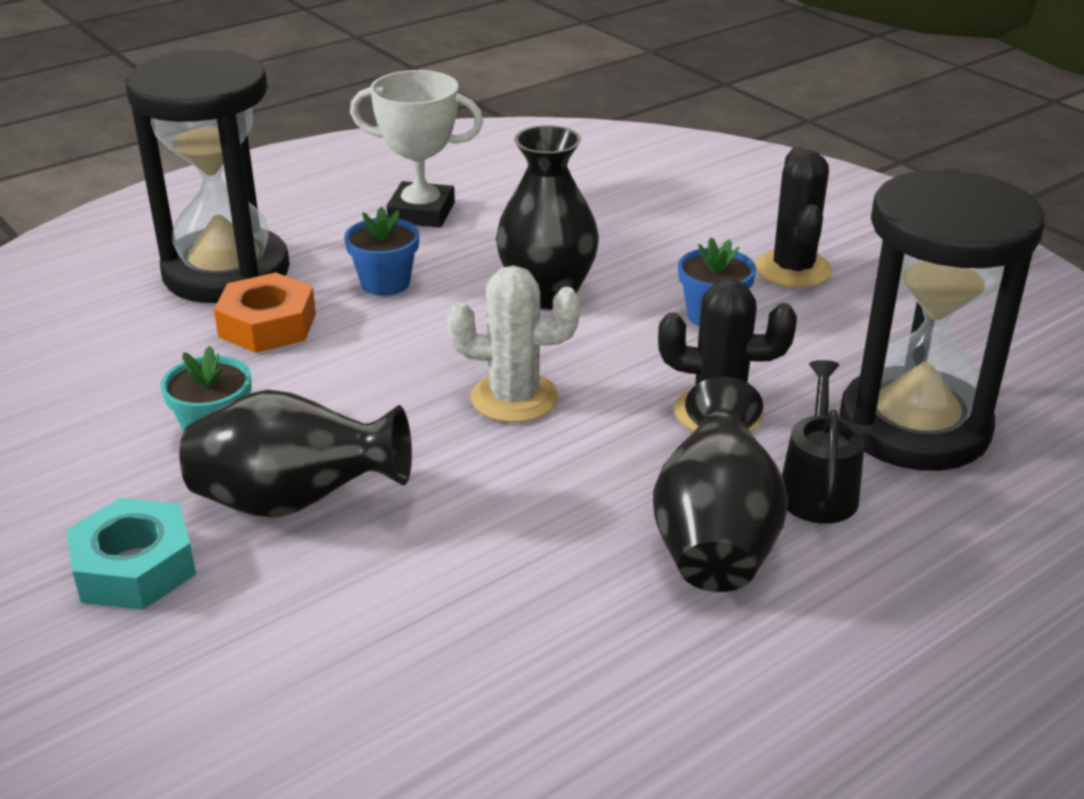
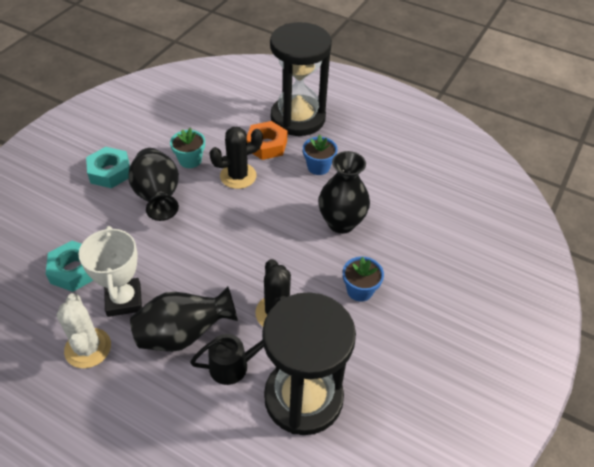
camera: 65 degrees right, 15 degrees up
white trophy [350,70,483,227] -> white trophy moved to [78,226,142,317]
white cactus [447,266,580,423] -> white cactus moved to [57,293,111,368]
black cactus [756,147,832,288] -> black cactus moved to [210,127,263,189]
none -> turquoise nut [46,241,93,292]

